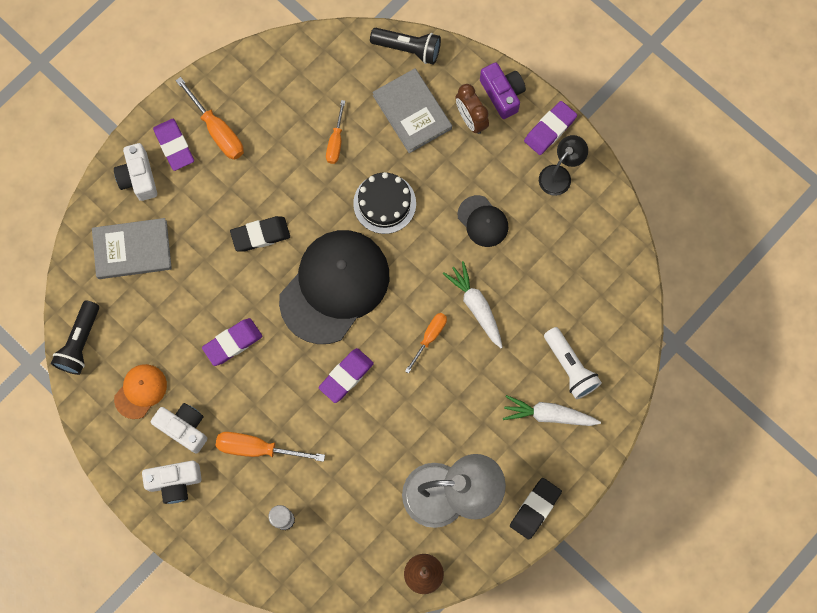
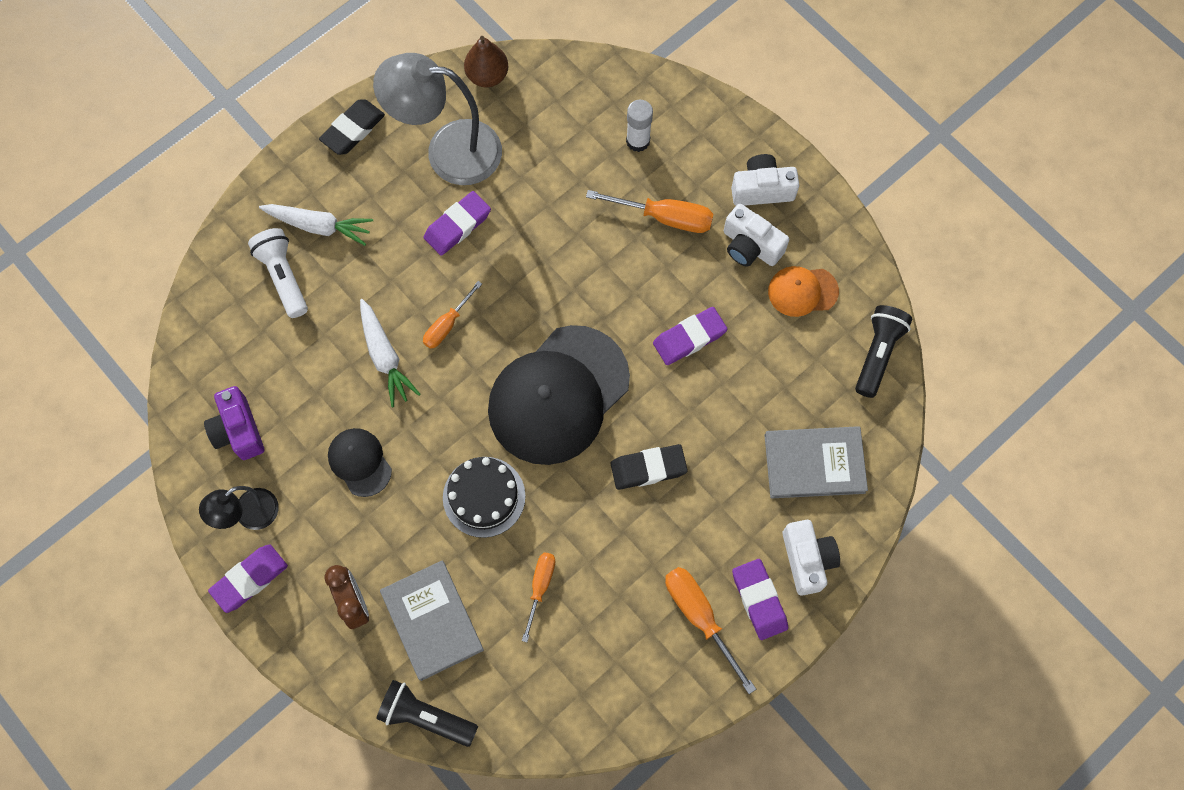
camera: 175 degrees left, 5 degrees down
orange cap [114,364,167,419] -> orange cap turned 45 degrees clockwise [768,266,839,317]
purple eraser [318,348,374,403] -> purple eraser moved to [424,191,491,256]
purple camera [480,62,526,119] -> purple camera moved to [204,386,264,460]

